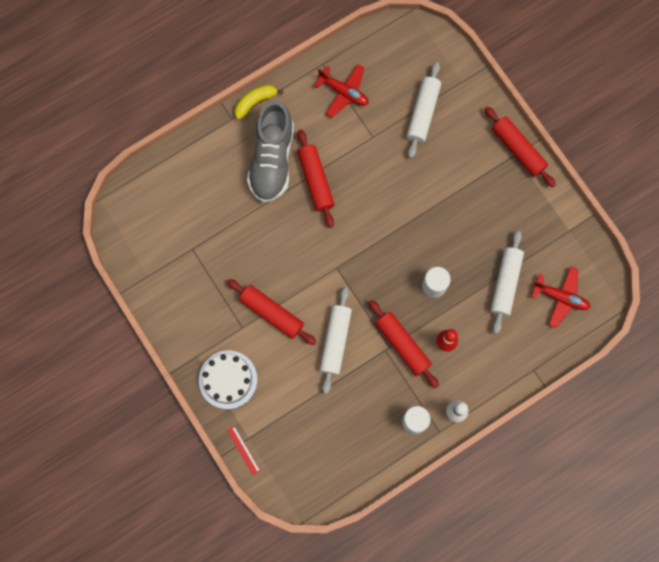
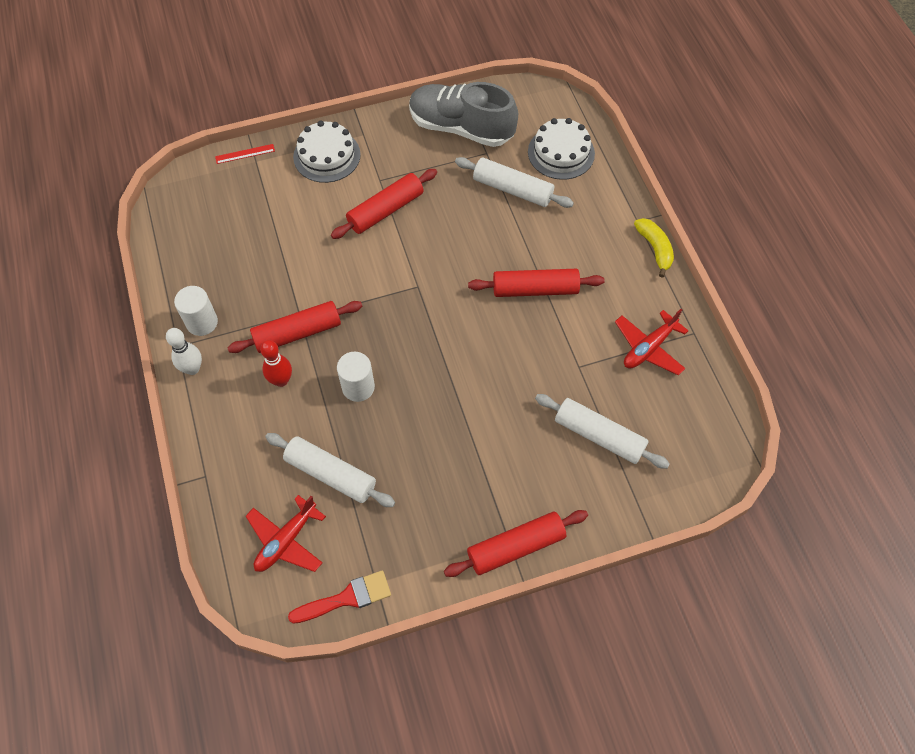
camera: 105 degrees right, 15 degrees down
grey shoe [247,101,294,203] -> grey shoe moved to [409,82,518,147]
white rolling pin [320,287,352,394] -> white rolling pin moved to [455,157,574,208]
none -> red brush [288,571,391,624]
none -> white cake [528,118,595,180]

